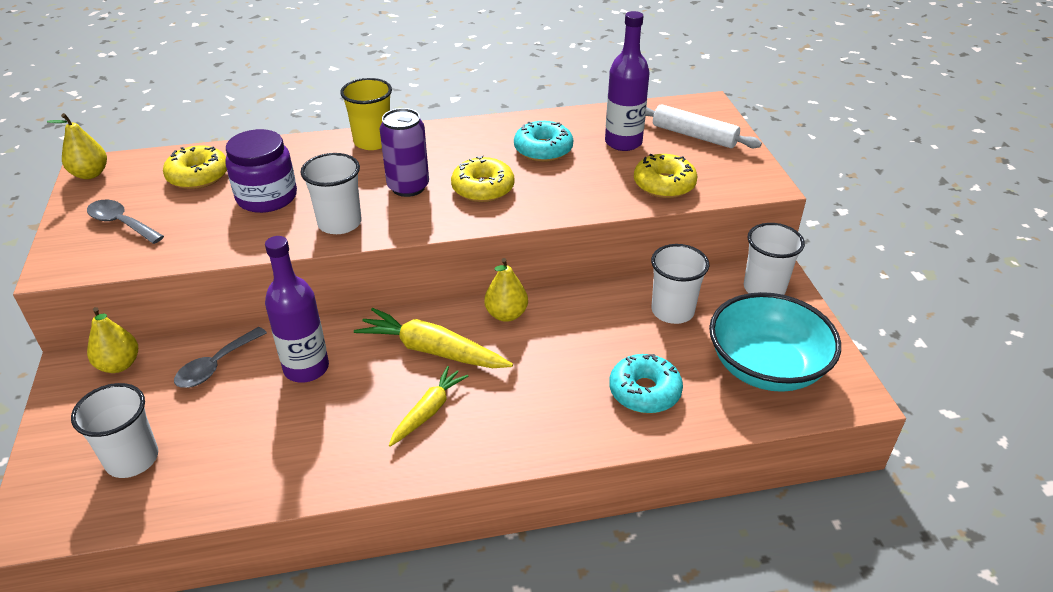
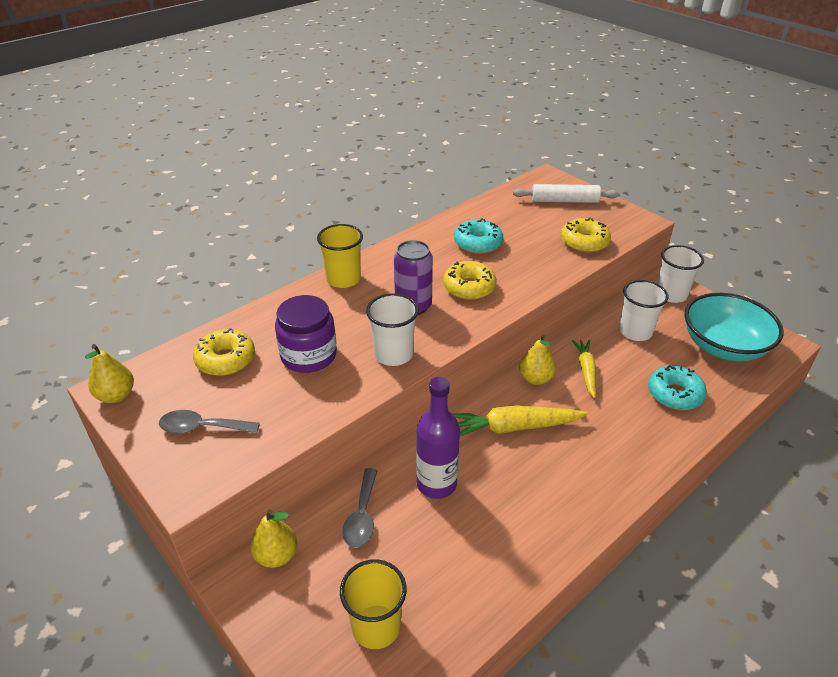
camera: 30 degrees left, 0 degrees up
white cup [71,383,158,478] -> yellow cup [340,559,407,649]
yellow carrot [389,366,468,447] -> yellow carrot moved to [572,340,596,398]
purple bottle [605,11,650,151] -> none

